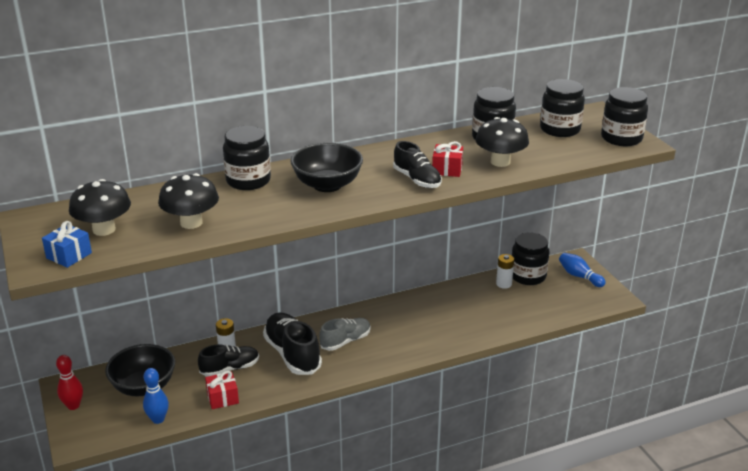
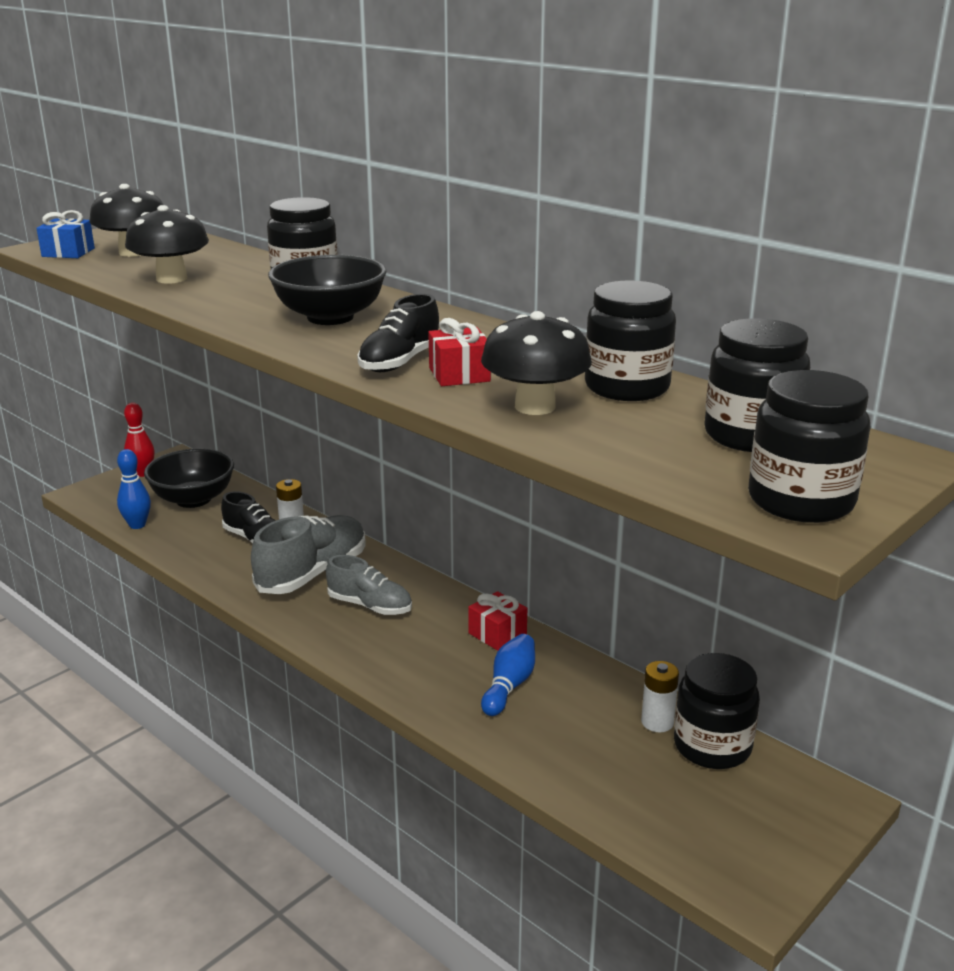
camera: 65 degrees right, 5 degrees down
red gift [205,371,239,409] -> red gift moved to [468,591,527,651]
black shoe [263,312,322,375] -> grey shoe [251,515,365,594]
blue bowling pin [559,253,606,287] -> blue bowling pin moved to [481,634,535,716]

